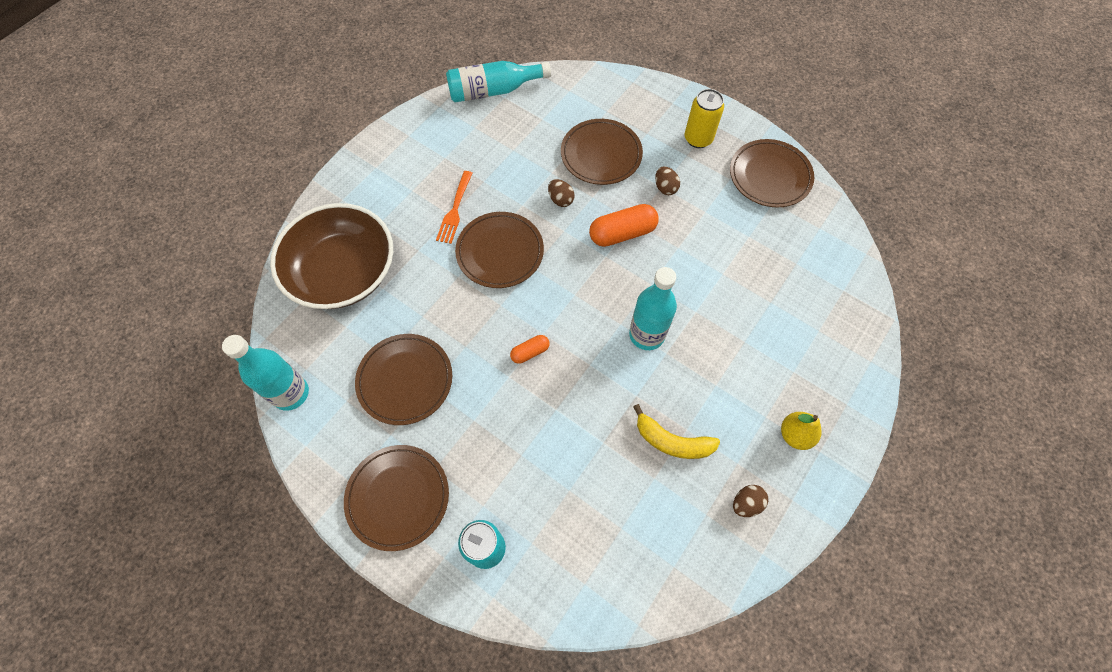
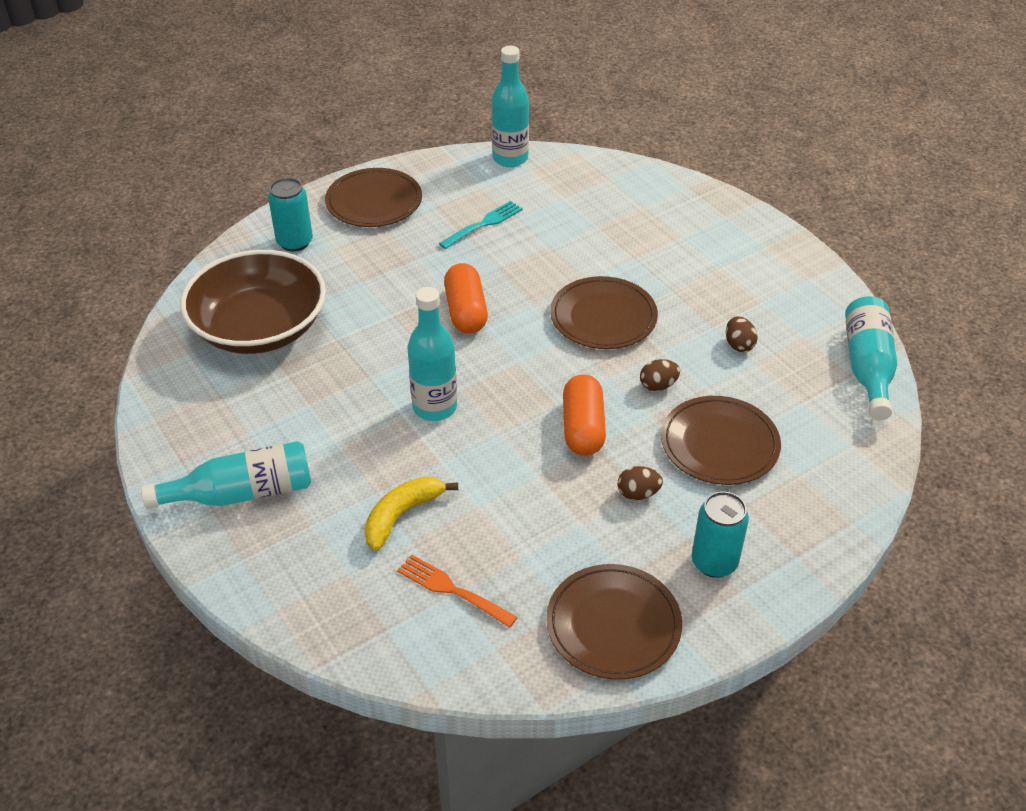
camera: 110 degrees right, 20 degrees down
brown bowl [270,203,393,309] -> brown bowl moved to [180,250,326,354]
brown plate [355,334,452,425] -> turquoise fork [439,201,523,249]
orange fork [436,171,473,244] -> orange fork moved to [397,554,518,628]
orange capsule [510,335,550,364] -> orange capsule [444,263,488,333], size x1.84
yellow banana [633,404,720,459] -> yellow banana moved to [364,476,458,551]
yellow can [685,89,724,148] -> turquoise can [691,491,749,578]
brown egg [733,485,768,517] -> brown egg moved to [726,316,758,352]
yellow pear [781,412,822,450] -> turquoise bottle [141,441,311,509]

